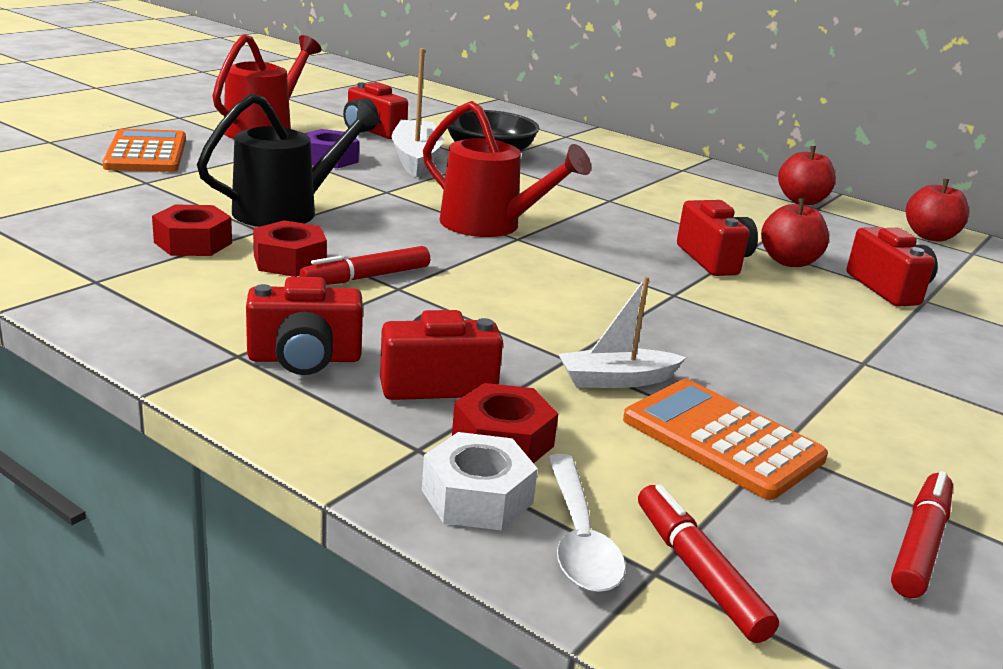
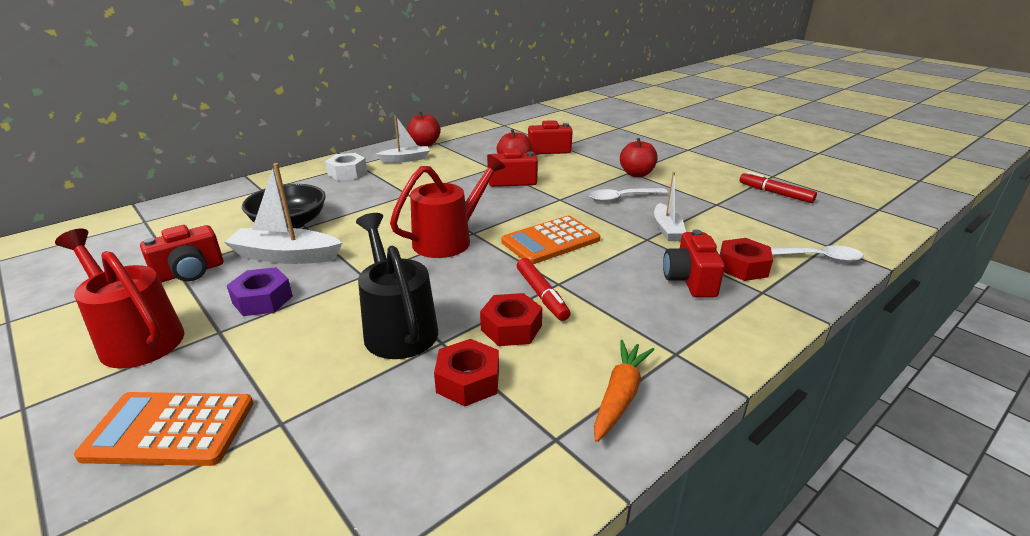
camera: 75 degrees left, 5 degrees up
red camera [246,277,363,375] -> none
white nut [422,432,538,530] -> white nut moved to [325,153,367,180]
orange calculator [623,379,828,500] -> orange calculator moved to [501,216,600,264]
red marker [638,484,779,643] -> none
red apple [906,179,969,242] -> red apple moved to [620,138,657,177]
none -> white boat [376,115,430,163]
none -> white spoon [589,188,668,202]
none -> orange carrot [594,340,655,442]

